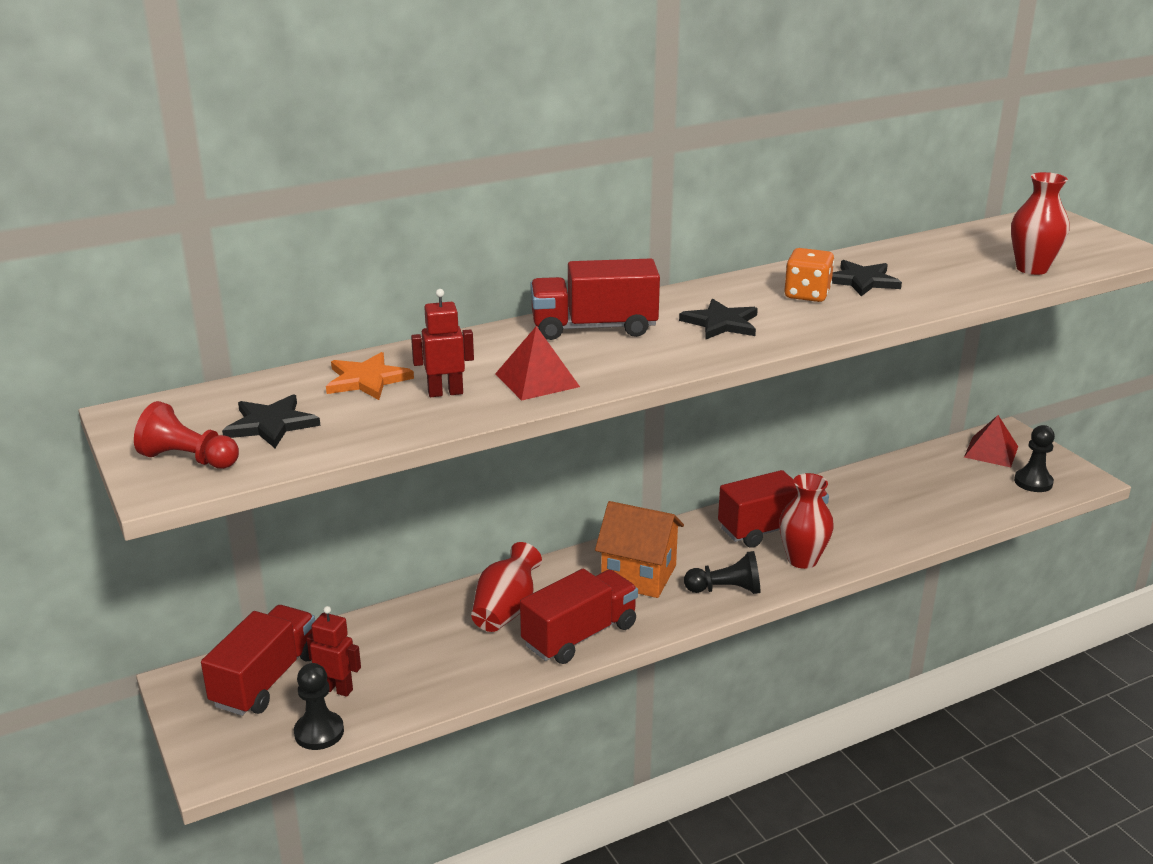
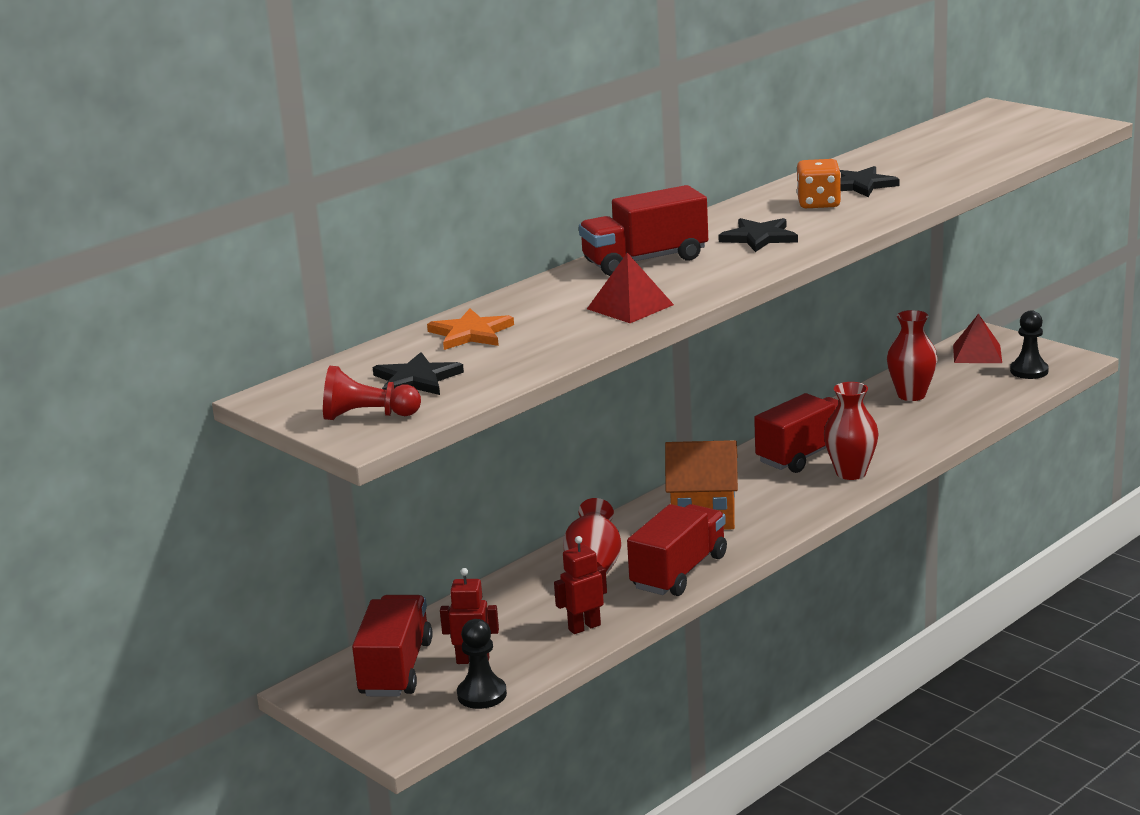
camera: 15 degrees left, 5 degrees down
red robot [411,289,474,397] -> red robot moved to [554,536,607,634]
black pawn [684,551,761,594] -> none
red vase [1011,172,1069,275] -> red vase moved to [887,310,937,401]

